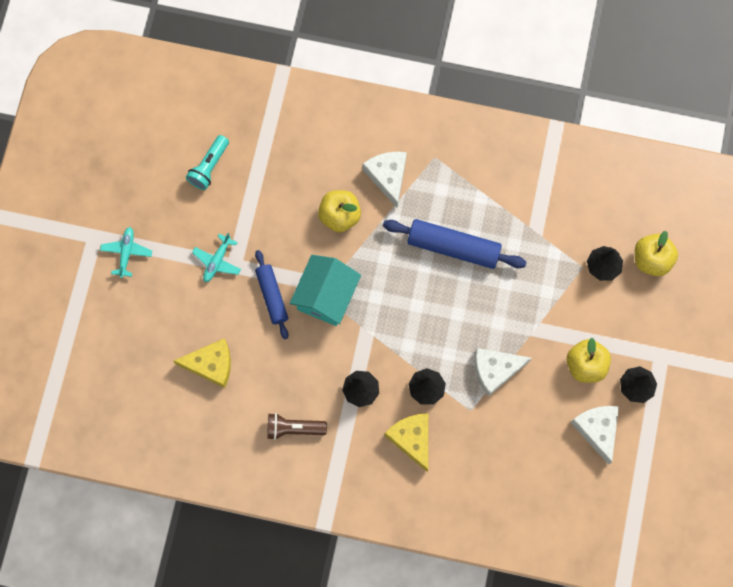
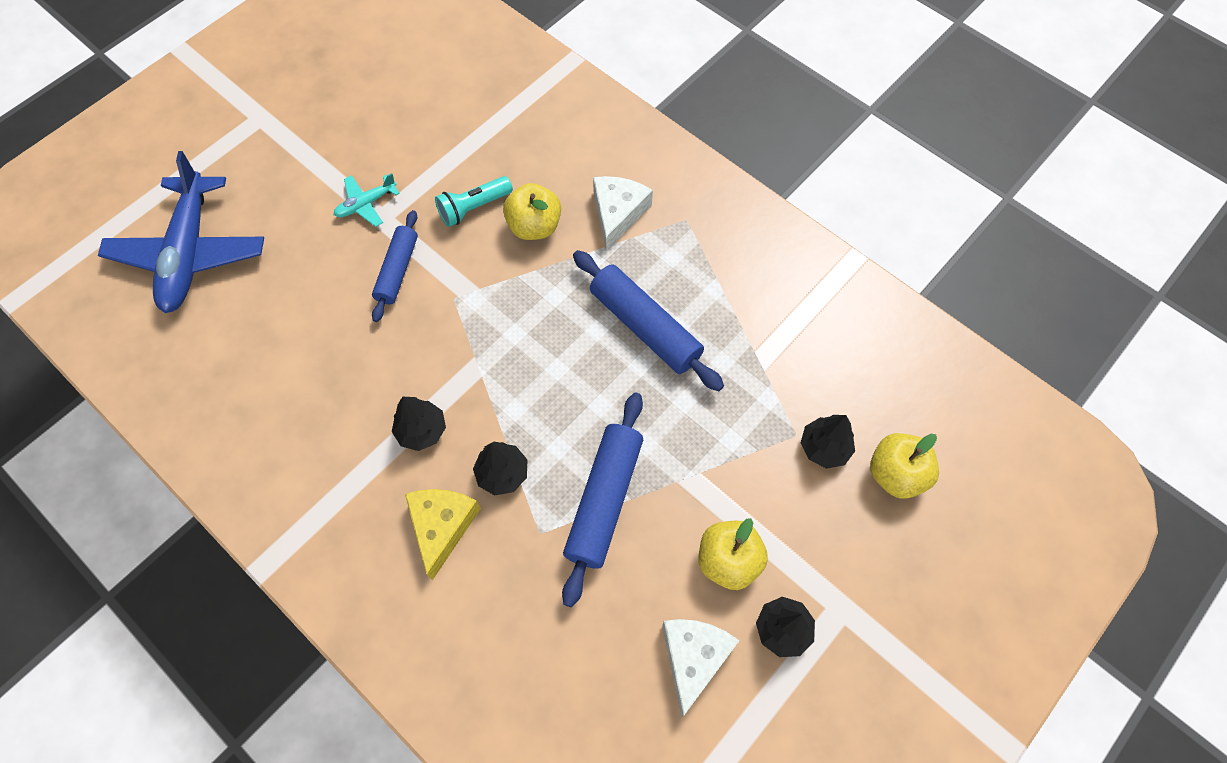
camera: 30 degrees right, 10 degrees down
turquoise plane [100,227,152,278] -> none
yellow cheese [173,338,231,388] -> none
turquoise flashlight [186,135,229,190] -> turquoise flashlight moved to [435,176,513,227]
brown flashlight [267,413,327,440] -> none
turquoise house [290,255,361,326] -> none
white cheese [475,348,532,397] -> blue rolling pin [562,393,643,607]
none -> blue plane [98,151,264,313]

